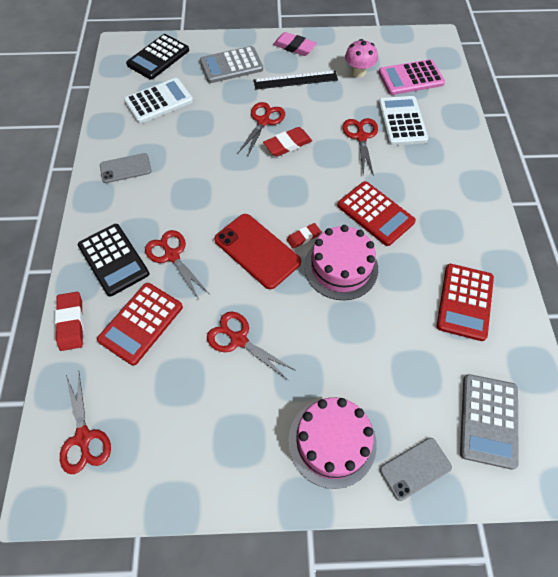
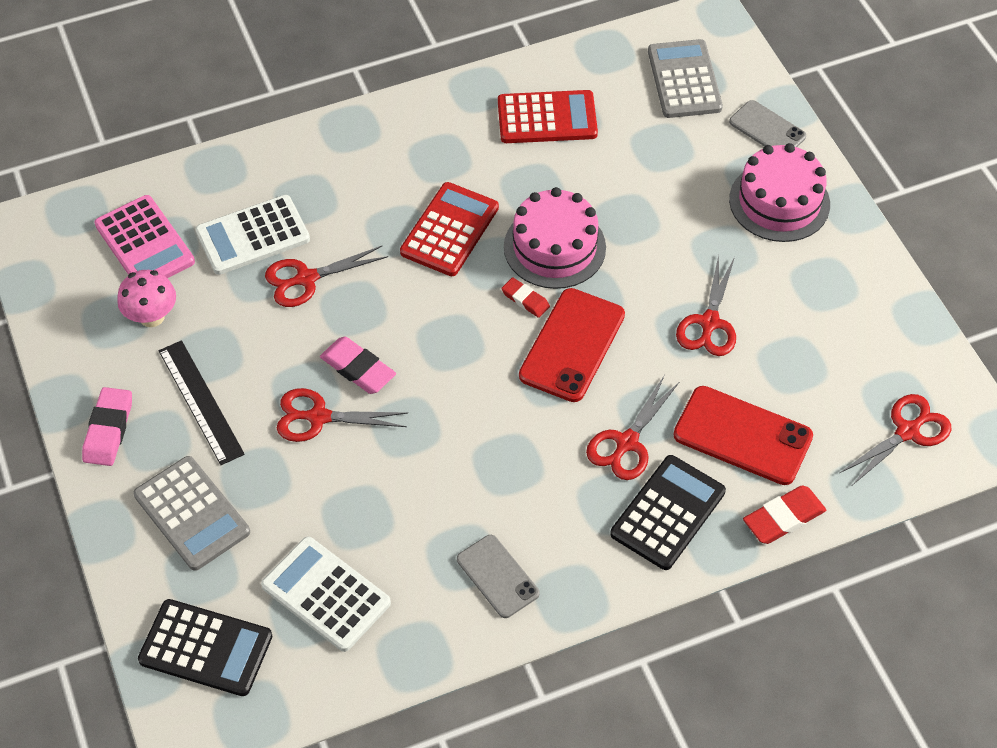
camera: 110 degrees left, 5 degrees down
red calculator [97,283,183,366] -> red phone [673,386,813,485]
red eraser [263,127,312,156] -> pink eraser [320,337,396,394]
grey calculator [460,374,519,470] -> grey calculator turned 90 degrees counterclockwise [648,39,723,118]

